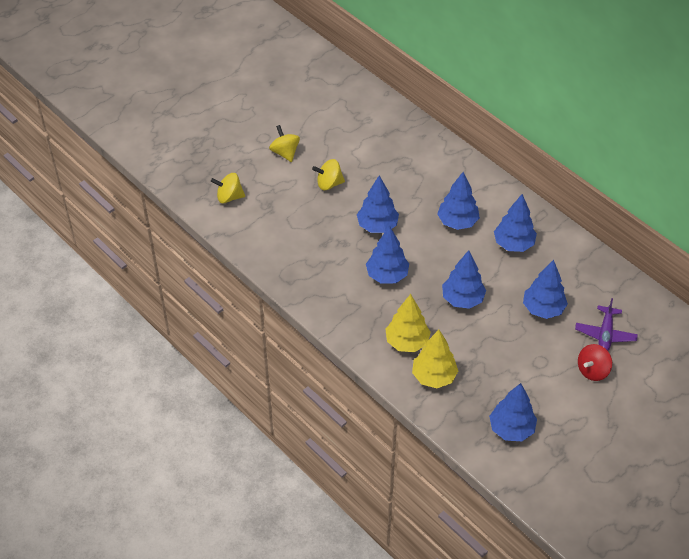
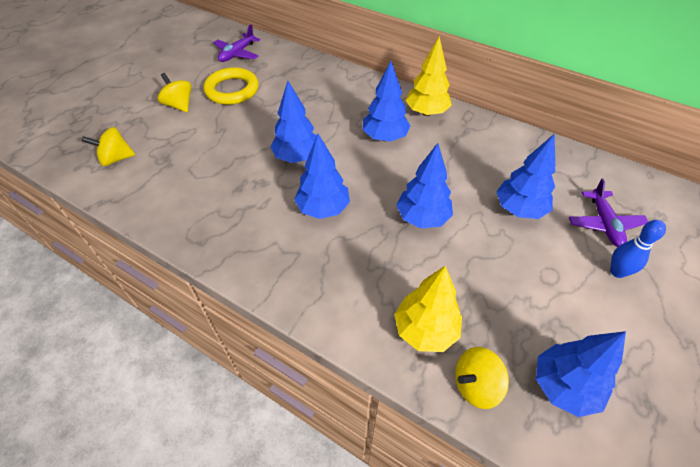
camera: 15 degrees left, 0 degrees up
yellow spinning top [312,159,345,190] -> yellow spinning top moved to [455,347,509,409]
yellow tree [385,294,431,352] -> yellow tree moved to [405,36,452,116]
blue tree [494,194,537,252] -> none
red spinning top [578,344,612,381] -> blue bowling pin [610,220,666,278]
none -> yellow ring [204,67,259,105]
none -> purple plane [213,24,260,62]

